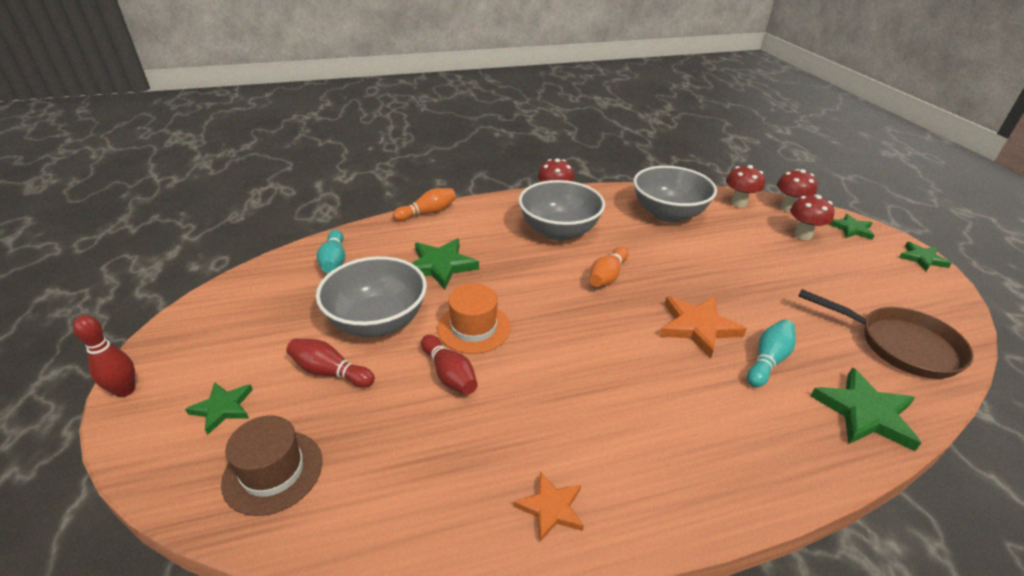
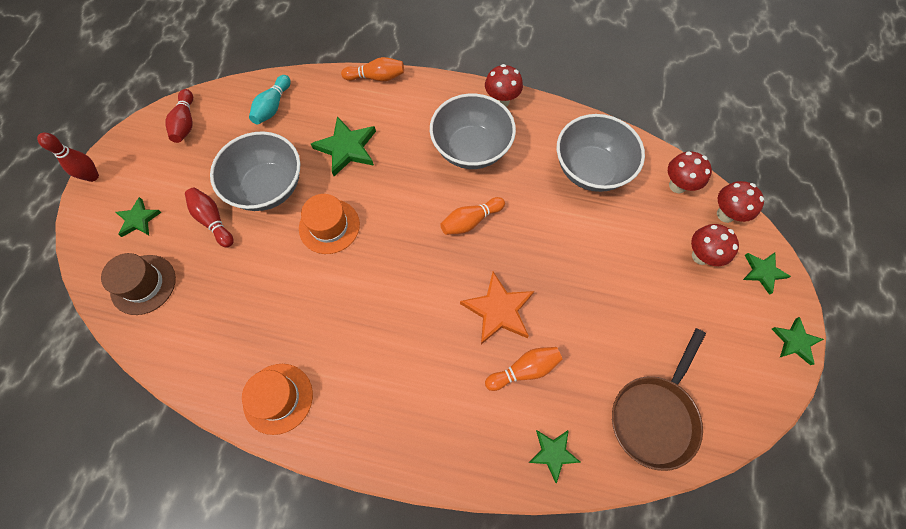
camera: 30 degrees right, 30 degrees up
red bowling pin [421,335,478,395] -> red bowling pin moved to [165,89,193,143]
orange star [514,472,584,542] -> orange hat [242,364,313,435]
turquoise bowling pin [747,320,796,387] -> orange bowling pin [485,347,562,391]
brown pan [799,289,974,379] -> brown pan turned 60 degrees clockwise [612,328,706,471]
green star [811,367,921,451] -> green star [528,430,581,483], size x0.62

